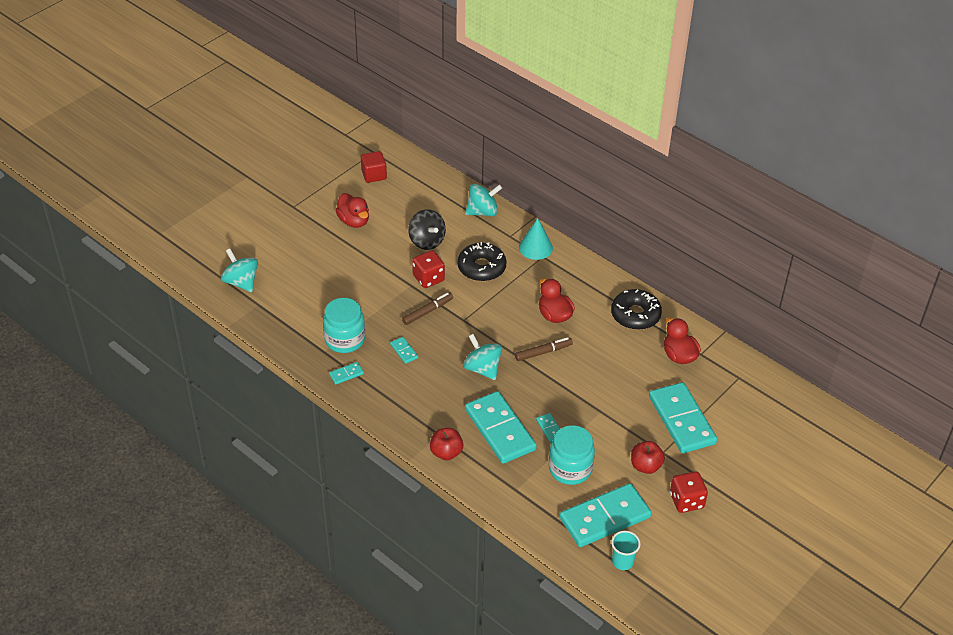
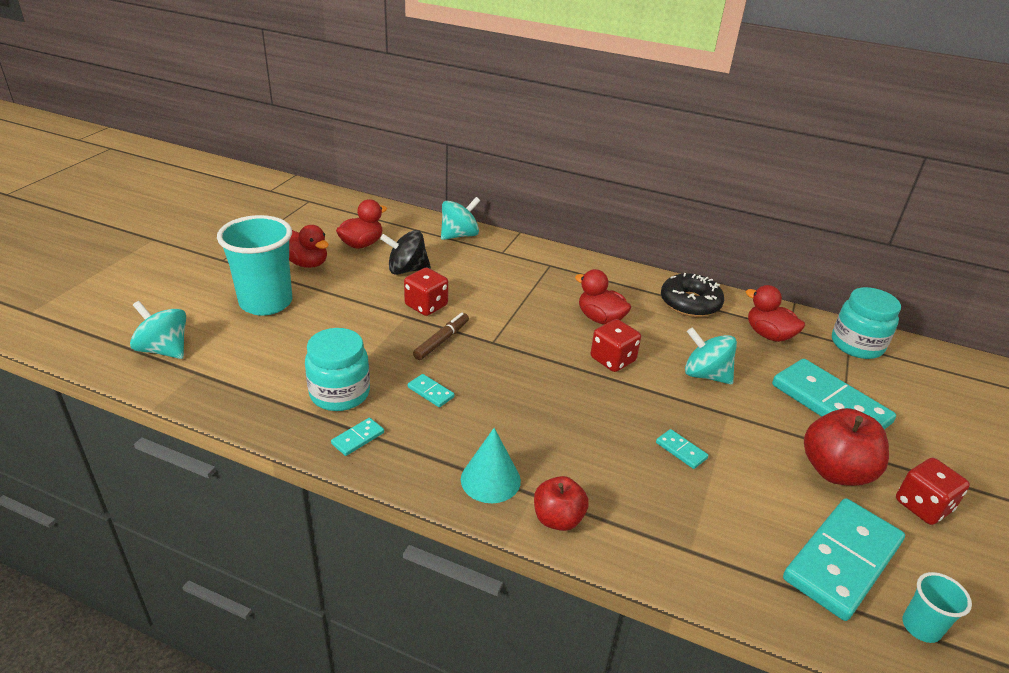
camera: 20 degrees left, 10 degrees down
red cube [361,151,387,183] -> none
black spinning top [408,209,446,250] -> black spinning top turned 135 degrees clockwise [380,230,431,275]
black donut [458,242,507,281] -> none
turquoise spinning top [463,334,502,380] -> turquoise spinning top moved to [685,327,737,384]
turquoise domino [465,391,537,464] -> none
brown marker [515,337,573,361] -> red dice [591,319,641,372]
turquoise cone [519,218,553,260] -> turquoise cone moved to [461,428,521,503]
turquoise jar [549,425,595,485] -> turquoise jar moved to [832,287,901,359]
red apple [631,441,665,474] -> red apple [804,408,889,486], size x1.57
none -> turquoise cup [217,215,292,316]
none -> red duck [336,199,387,248]

